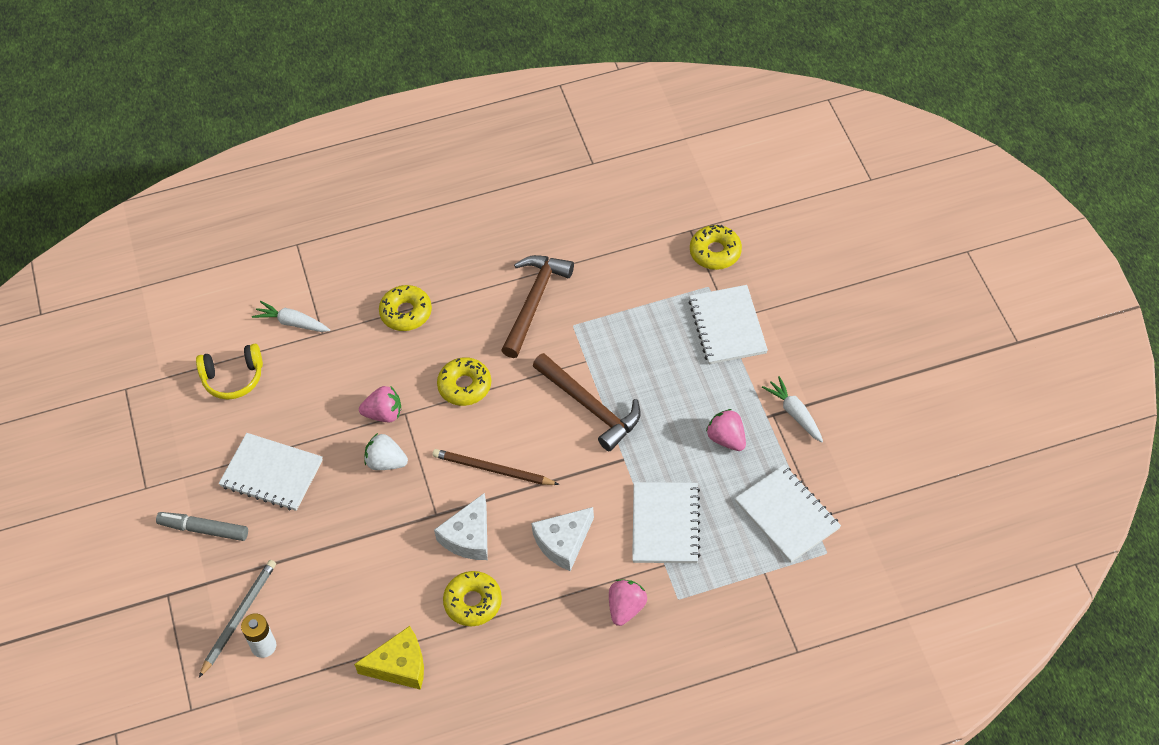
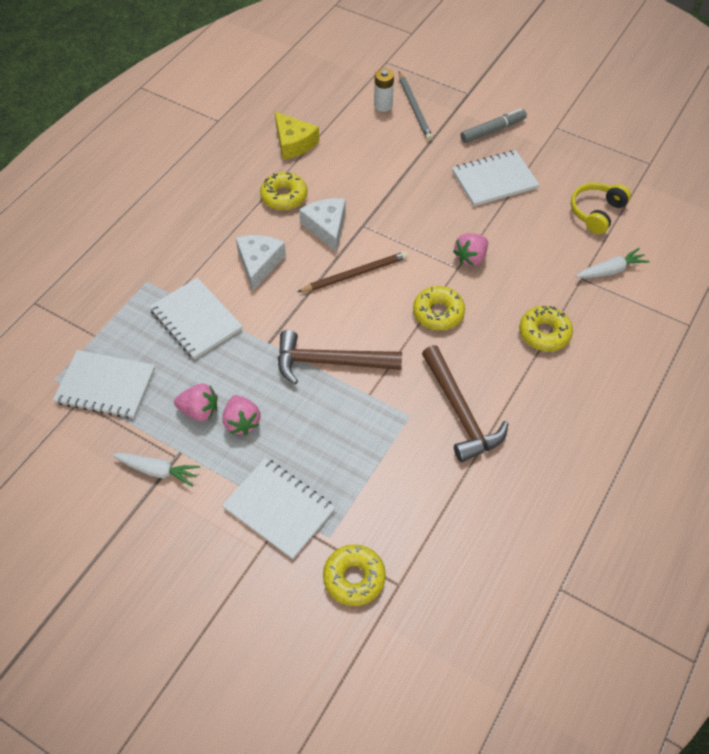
camera: 135 degrees right, 0 degrees up
yellow cheese [354,626,424,690] -> yellow cheese turned 75 degrees counterclockwise [275,112,319,160]
white strawberry [364,433,408,470] -> none
pink strawberry [609,579,647,626] -> pink strawberry moved to [222,395,260,435]

